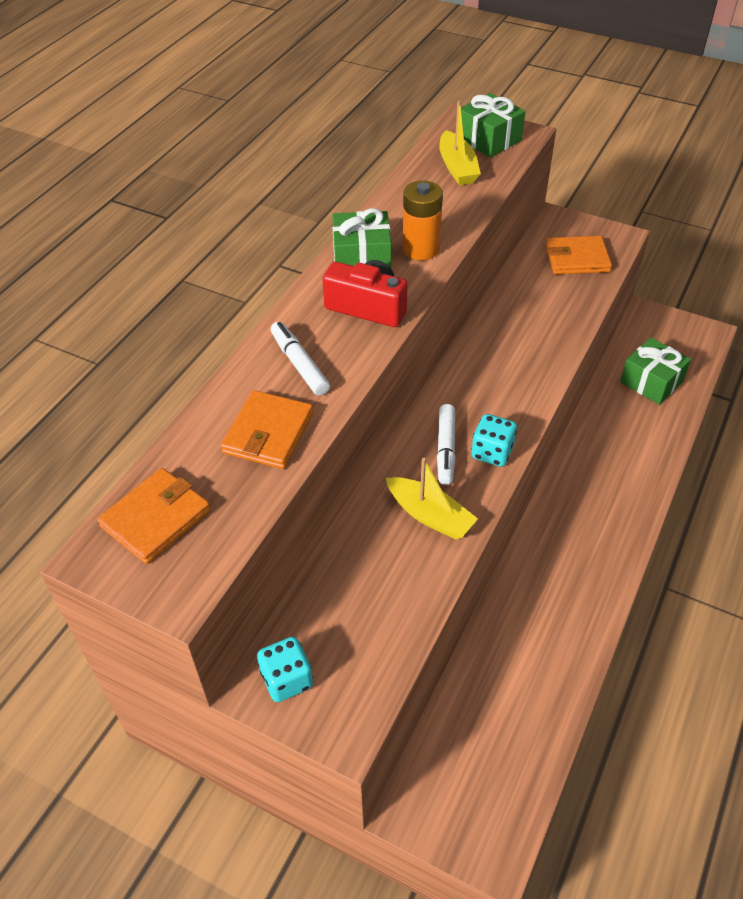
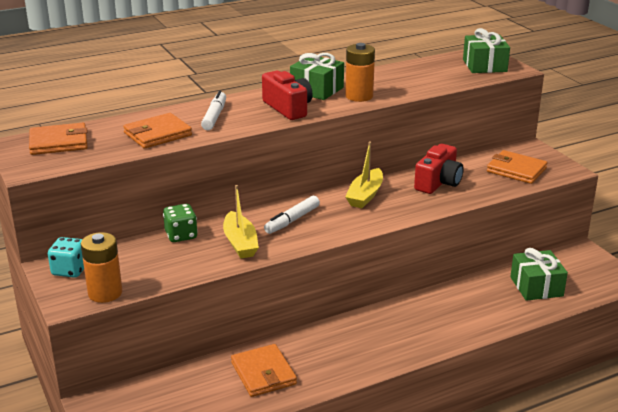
camera: 35 degrees right, 20 degrees down
yellow boat [439,100,481,185] -> yellow boat moved to [345,142,383,208]
turquoise dice [471,414,517,467] -> none
none -> orange battery [81,232,122,303]
none -> green dice [163,204,198,242]
none -> orange wallet [231,344,297,397]
none -> red camera [414,144,464,194]

